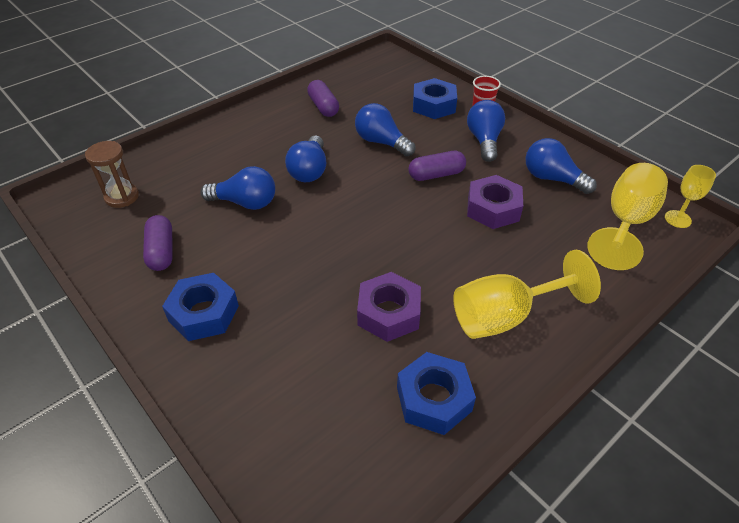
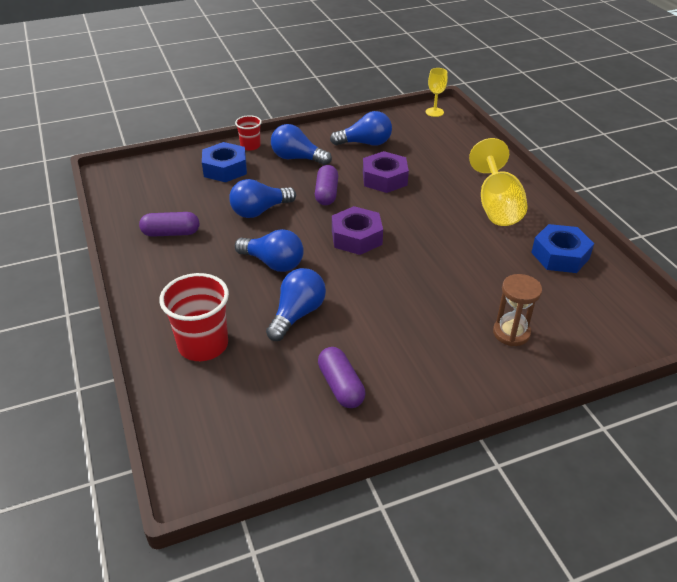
camera: 70 degrees left, 5 degrees down
brown hourglass [85,141,139,208] -> brown hourglass moved to [493,274,542,346]
purple capsule [143,215,173,271] -> purple capsule turned 60 degrees clockwise [318,347,365,408]
blue nut [162,273,239,341] -> none
purple nut [357,272,421,342] -> purple nut moved to [332,206,383,255]
blue light bulb [525,138,597,194] -> blue light bulb turned 150 degrees counterclockwise [330,111,392,146]
yellow goblet [587,163,668,270] -> none
none -> red cup [159,273,229,361]

